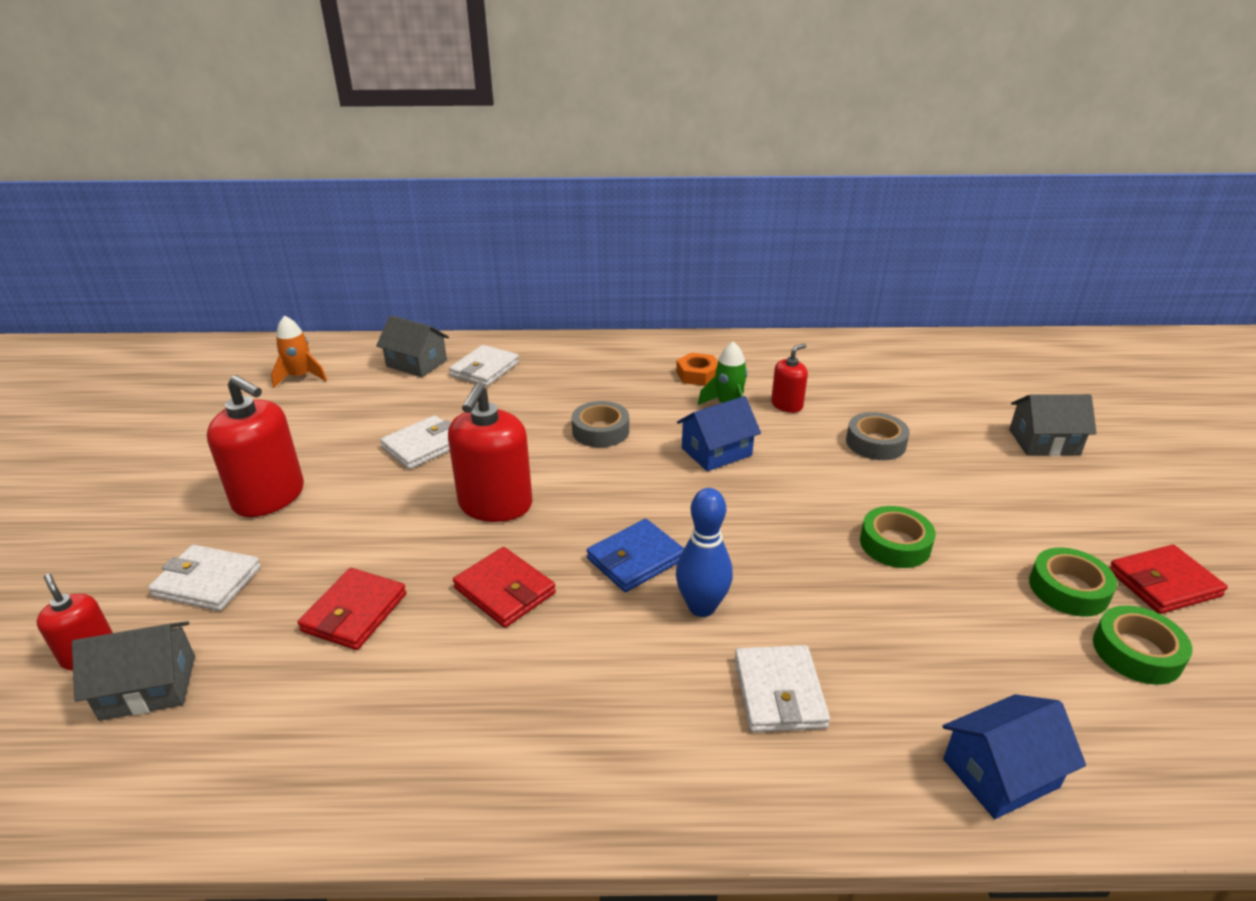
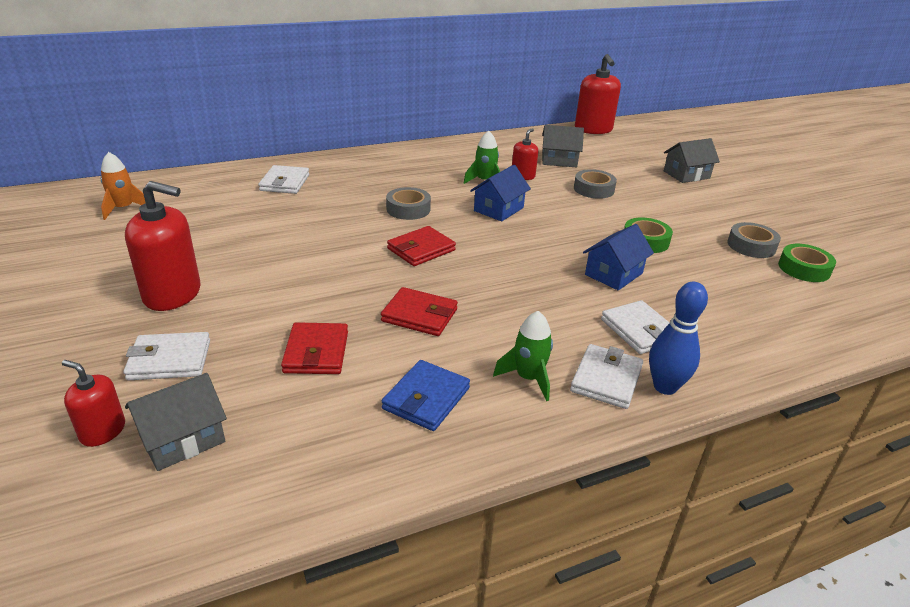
camera: 25 degrees left, 0 degrees up
grey house [376,315,449,377] -> grey house moved to [542,125,584,167]
white wallet [380,415,451,469] -> white wallet moved to [570,344,643,409]
red soap dispenser [448,383,533,522] -> red soap dispenser moved to [575,54,621,134]
blue wallet [587,519,684,592] -> blue wallet moved to [382,360,470,431]
orange nut [676,353,718,386] -> none
blue bowling pin [676,488,733,617] -> blue bowling pin moved to [649,282,708,395]
blue house [943,694,1086,819] -> blue house moved to [583,224,654,290]
green tape [1029,547,1117,617] -> grey tape [727,222,781,258]
red wallet [1109,545,1228,614] -> red wallet moved to [387,226,456,266]
none -> green rocket [493,311,553,401]

